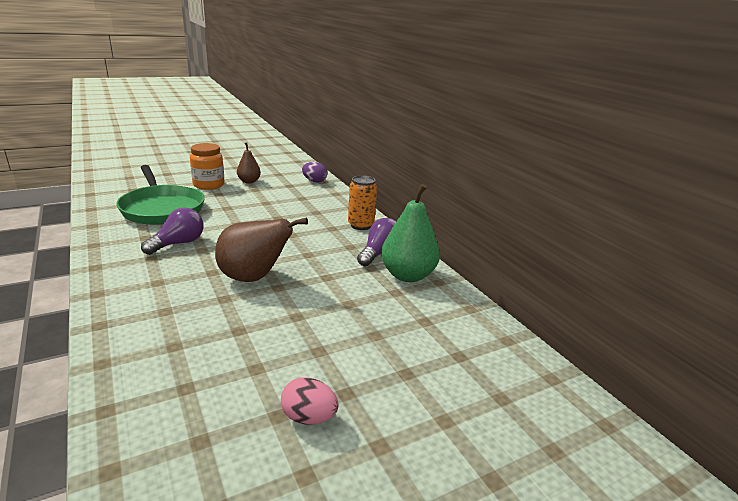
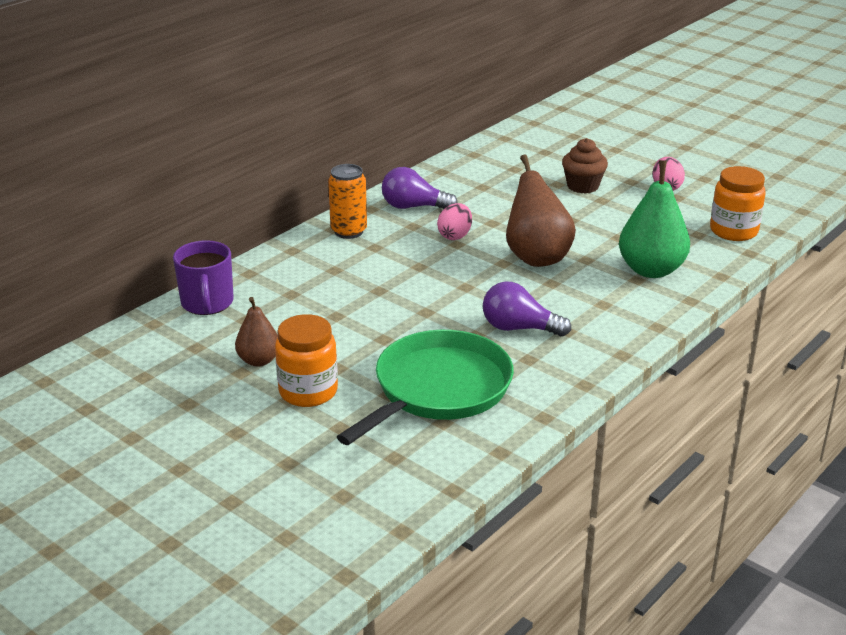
camera: 110 degrees left, 5 degrees up
purple egg [302,162,327,183] -> purple mug [173,240,234,315]
green pear [381,184,440,282] -> green pear moved to [619,161,690,278]
none -> pink egg [437,203,472,240]
none -> brown cupcake [562,138,608,194]
none -> orange jar [710,166,766,241]

